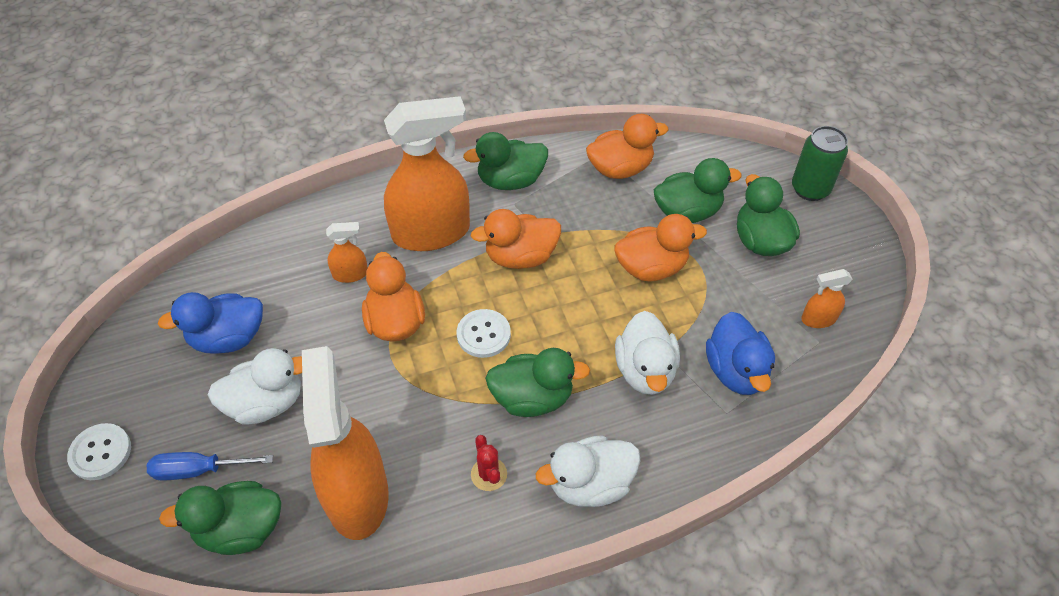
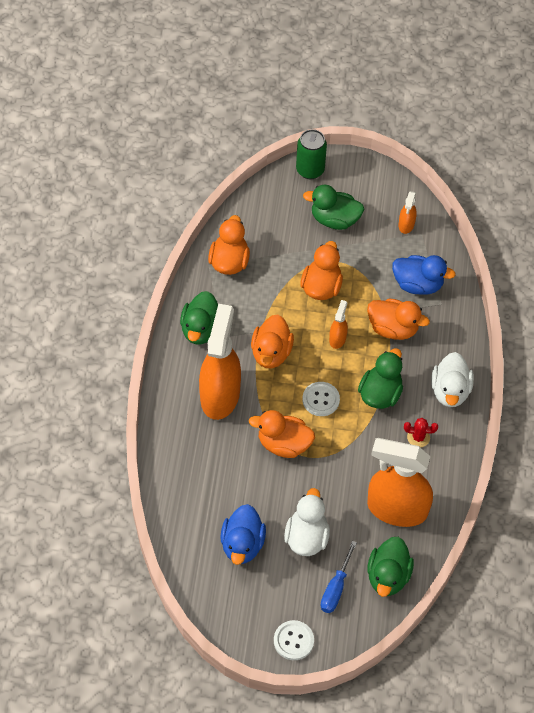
camera: 65 degrees left, 5 degrees up
orange spray bottle [326,222,368,283] -> orange spray bottle moved to [329,300,348,349]
white duck [615,311,680,395] -> orange duck [367,299,430,340]
green duck [654,158,742,223] -> none

